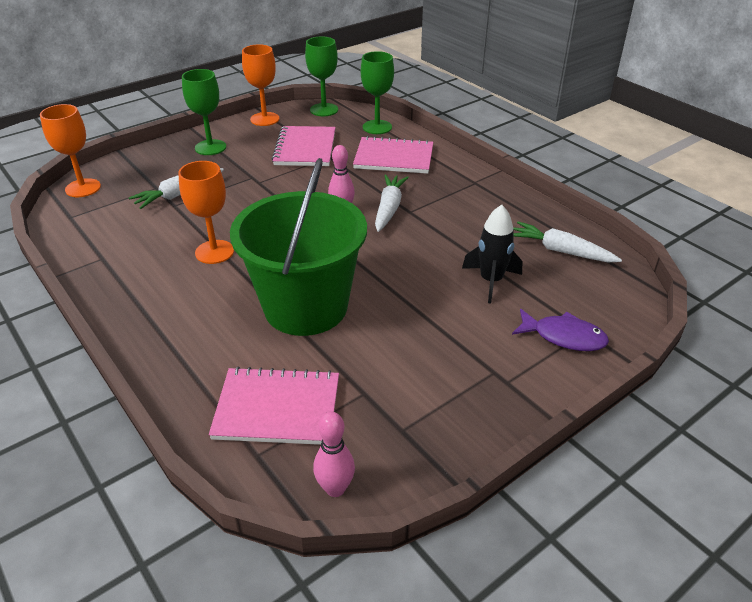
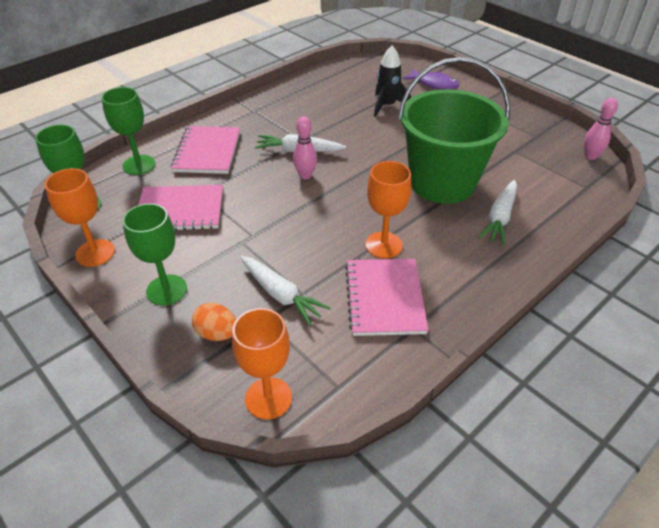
camera: 95 degrees left, 5 degrees up
pink notebook [209,366,339,445] -> pink notebook moved to [345,259,428,336]
purple fish [512,309,609,351] -> purple fish turned 105 degrees clockwise [403,68,459,90]
white carrot [513,221,622,262] -> white carrot moved to [478,180,517,246]
none -> orange egg [192,303,236,341]

